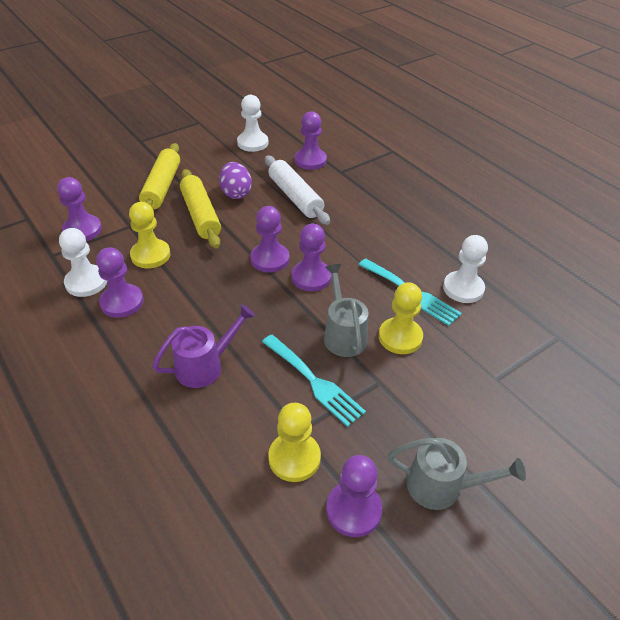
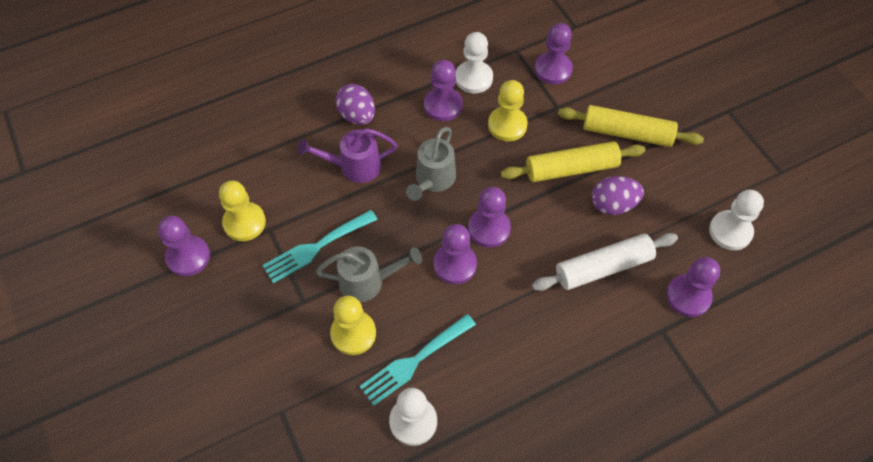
camera: 100 degrees right, 15 degrees up
purple watering can [152,304,255,388] -> purple watering can turned 105 degrees clockwise [298,128,397,183]
grey watering can [388,438,526,510] -> grey watering can moved to [406,127,456,201]
none -> purple egg [335,84,375,125]

